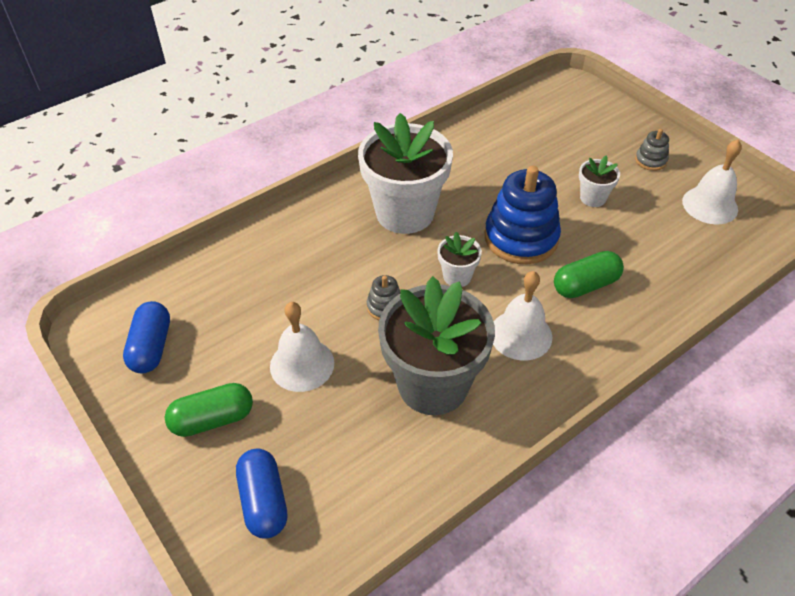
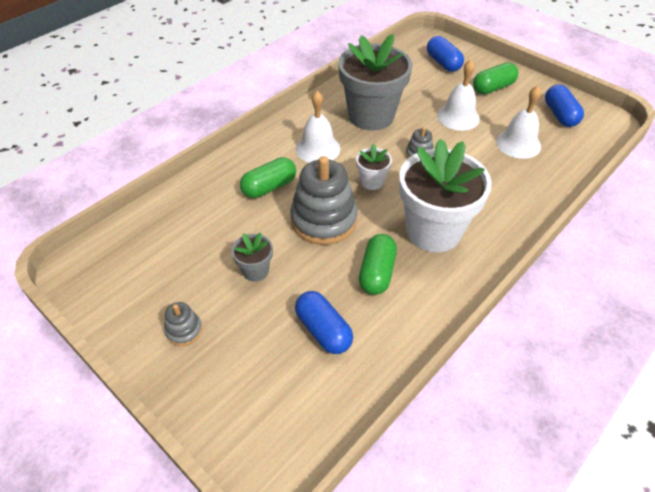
camera: 170 degrees right, 0 degrees up
blue stacking toy [485,166,561,264] -> grey stacking toy [290,156,358,245]
white flower pot [579,156,620,207] -> grey flower pot [231,233,273,282]
white bell [682,139,742,224] -> white bell moved to [496,86,541,159]
none -> blue capsule [295,291,353,354]
none -> green capsule [359,234,397,295]

